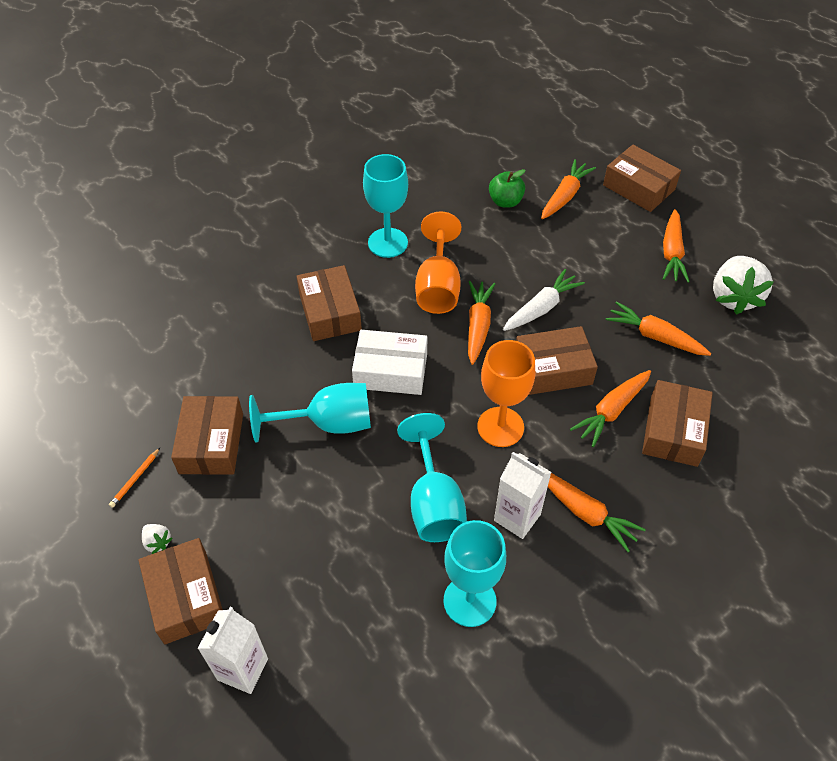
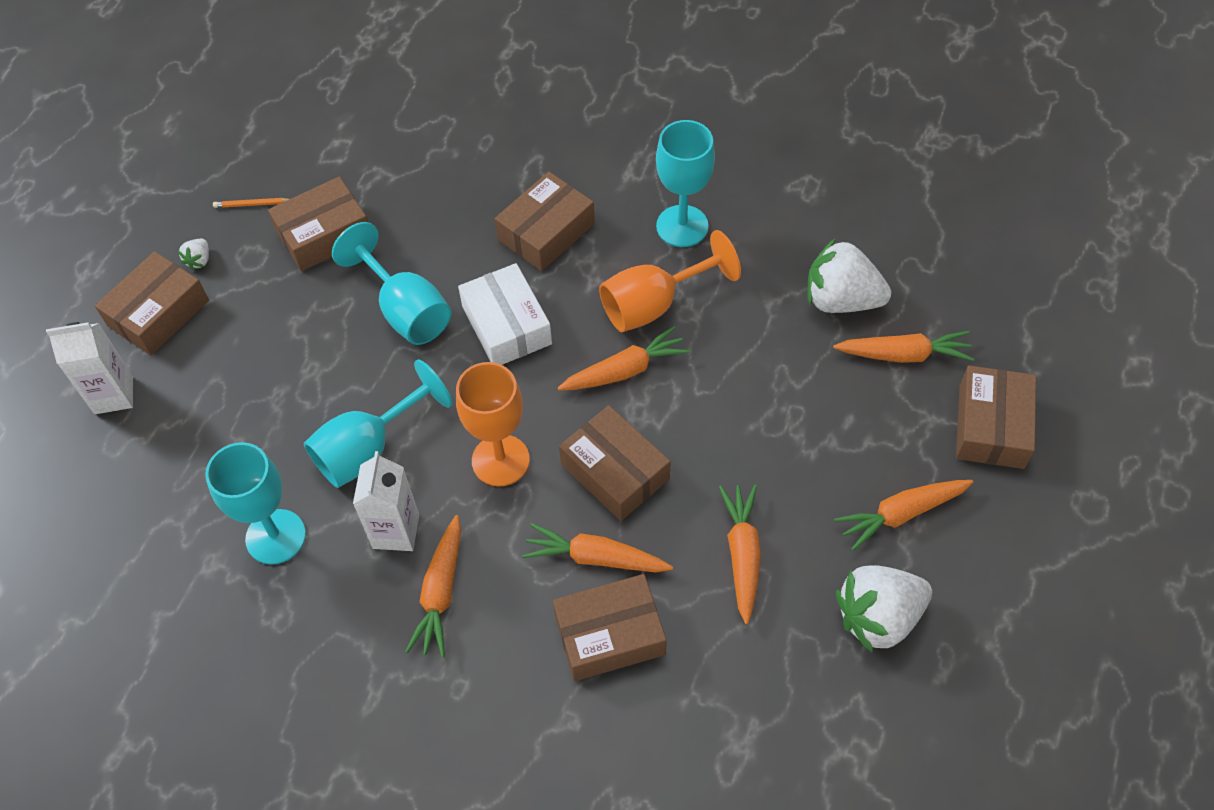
camera: 60 degrees right, 5 degrees up
green apple [489,169,526,208] -> white strawberry [807,238,891,313]
white carrot [503,269,585,331] -> none

